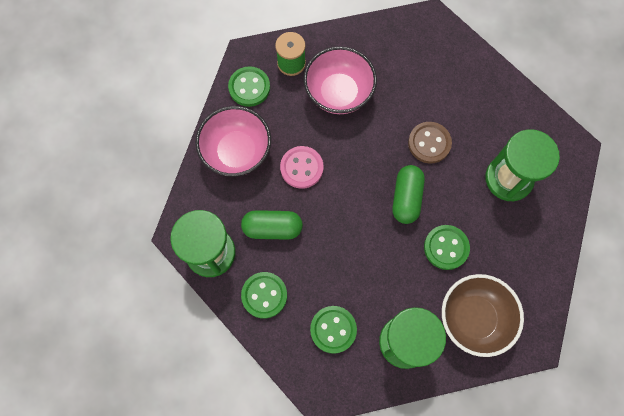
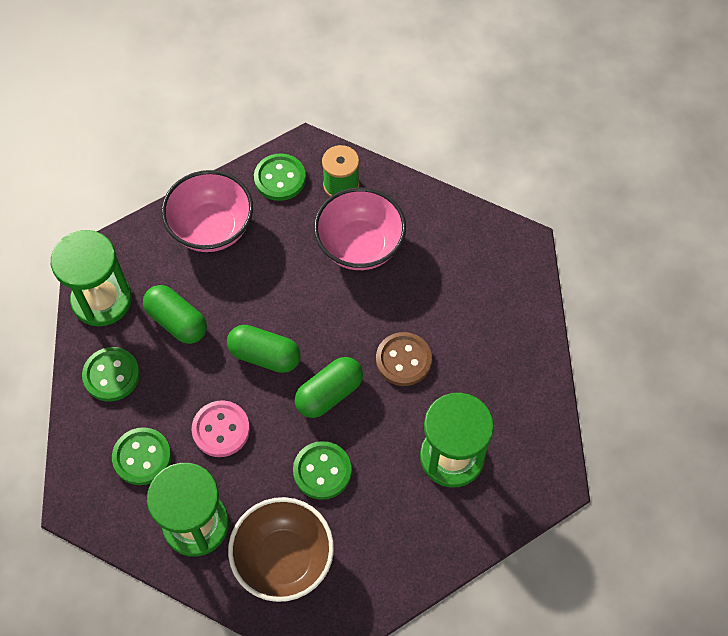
camera: 40 degrees right, 10 degrees down
pink button [280,146,324,189] -> pink button moved to [192,401,250,457]
none -> green capsule [227,325,301,373]

